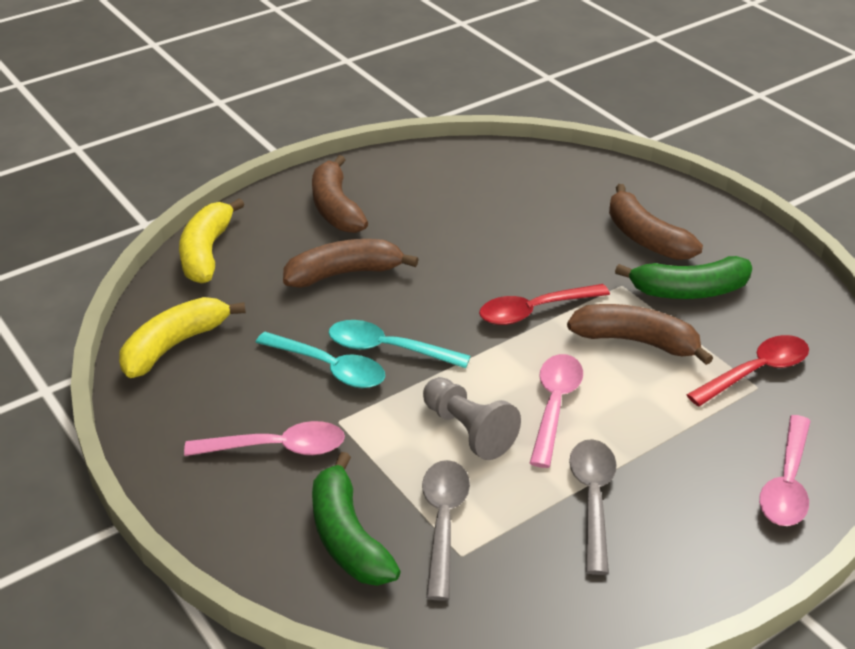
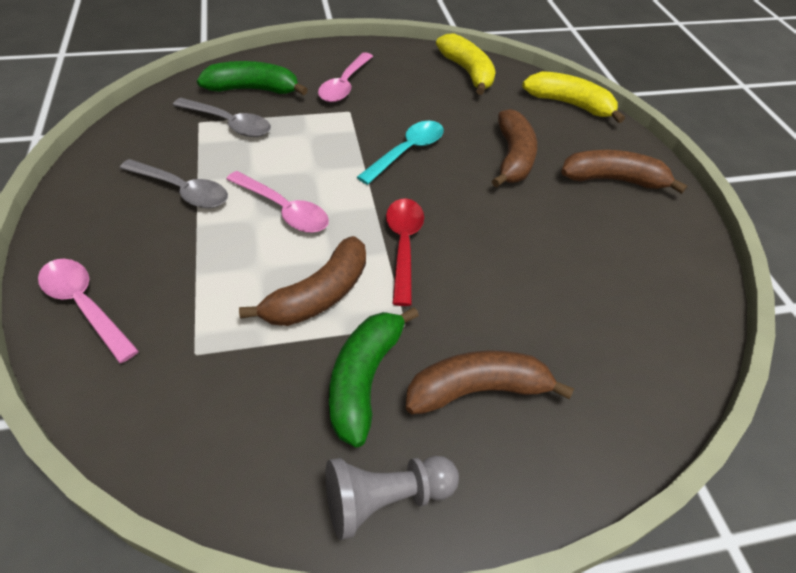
camera: 110 degrees right, 10 degrees up
turquoise spoon [255,332,385,388] -> none
grey pawn [423,377,521,460] -> grey pawn moved to [325,456,459,540]
red spoon [687,335,809,406] -> none

